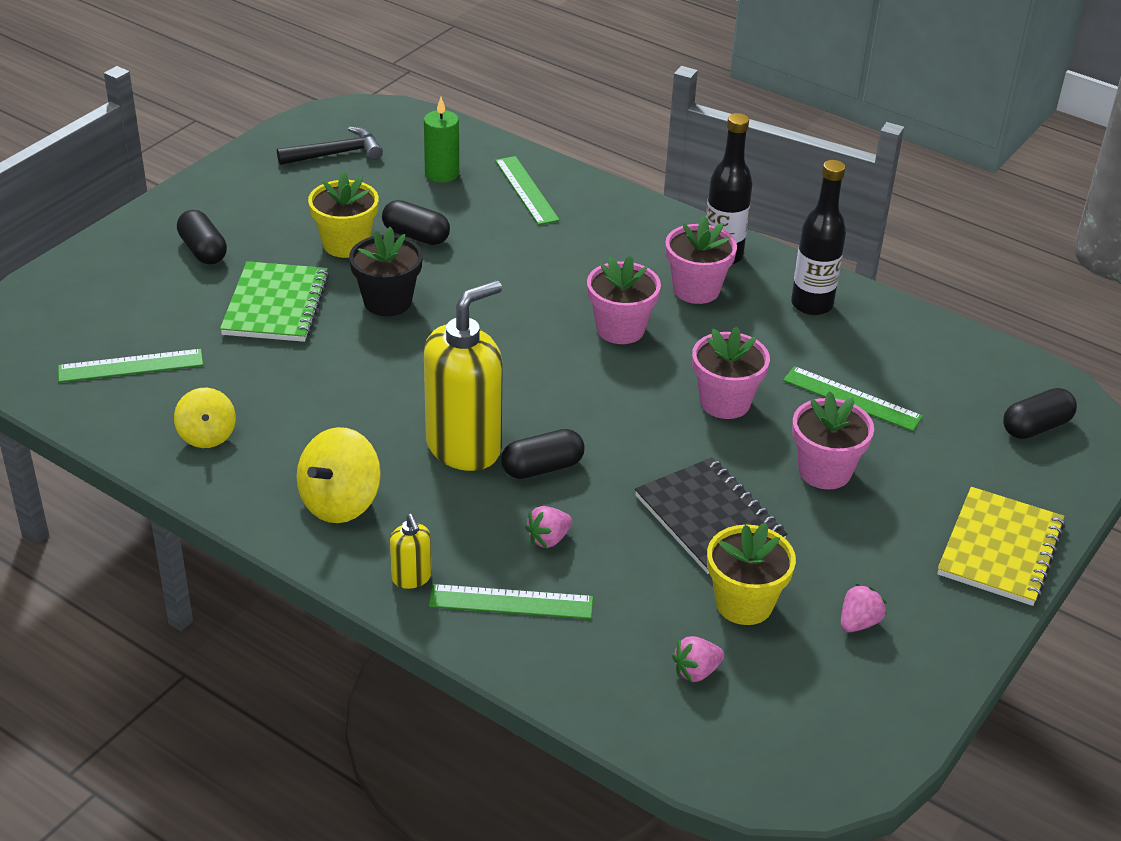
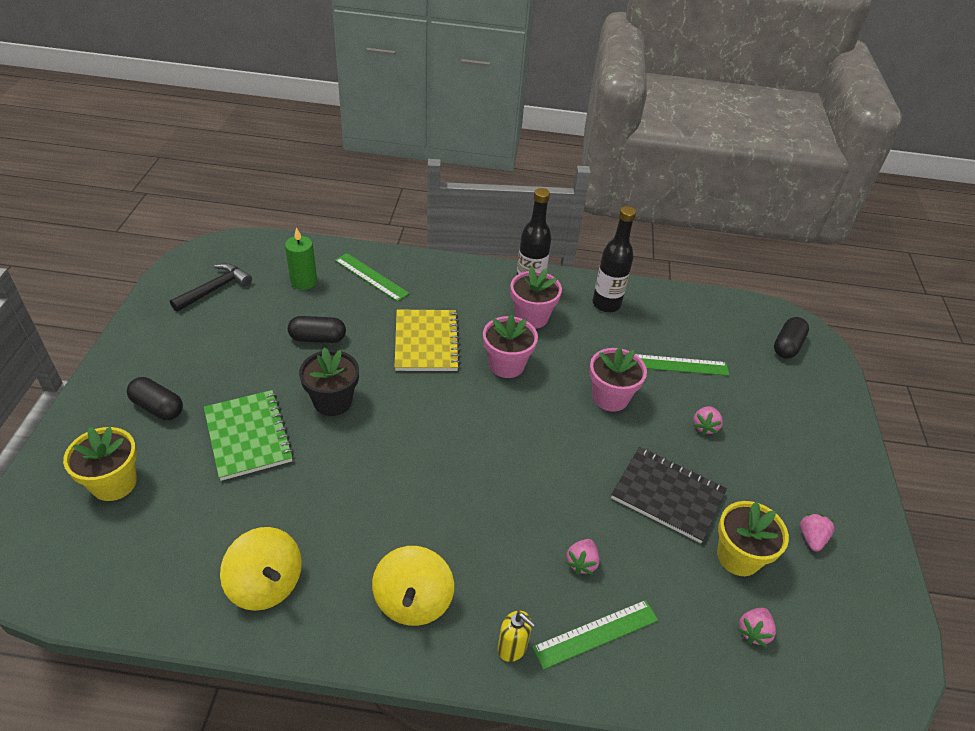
camera: 30 degrees left, 5 degrees up
green ruler [58,349,203,383] -> none
yellow spinning top [174,388,236,448] -> yellow spinning top [220,527,302,611], size x1.51
yellow flower pot [308,171,379,258] -> yellow flower pot moved to [63,427,137,501]
yellow soap dispenser [424,280,503,471] -> none
black capsule [501,429,585,479] -> none
pink flower pot [792,391,874,489] -> pink strawberry [693,406,723,435]
yellow notebook [937,487,1065,606] -> yellow notebook moved to [395,310,461,371]

